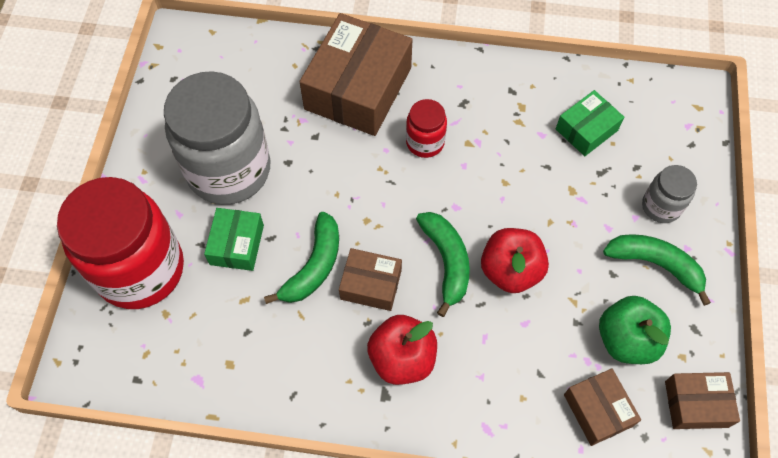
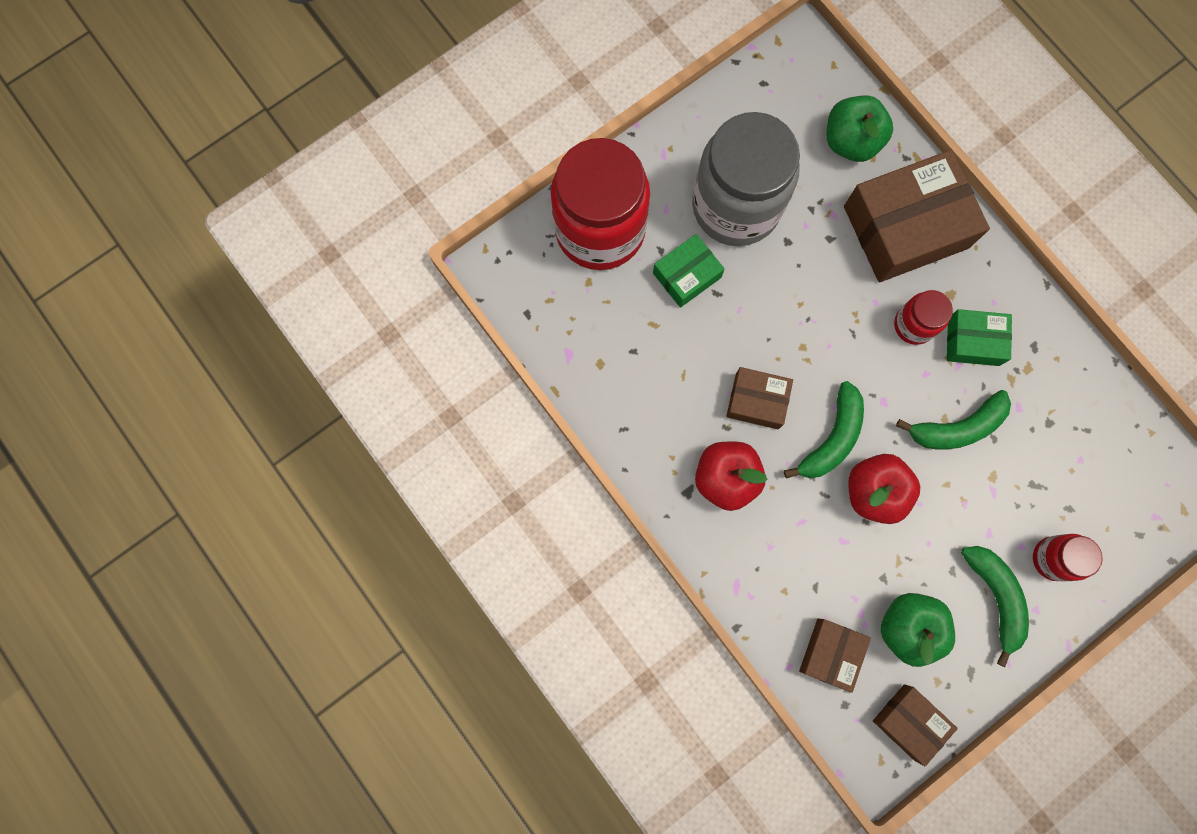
camera: 45 degrees right, 15 degrees up
green banana [264,212,339,304] -> green banana moved to [896,390,1011,450]
brown box [339,248,402,311] -> brown box turned 45 degrees counterclockwise [726,367,793,429]
green box [556,90,624,156] -> green box moved to [947,309,1012,366]
grey jar [642,165,697,223] -> red jar [1033,534,1102,582]
none -> green apple [826,95,893,162]

